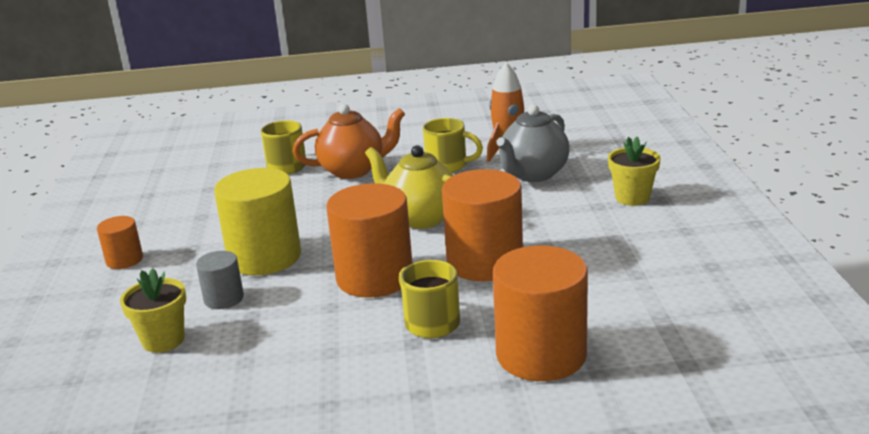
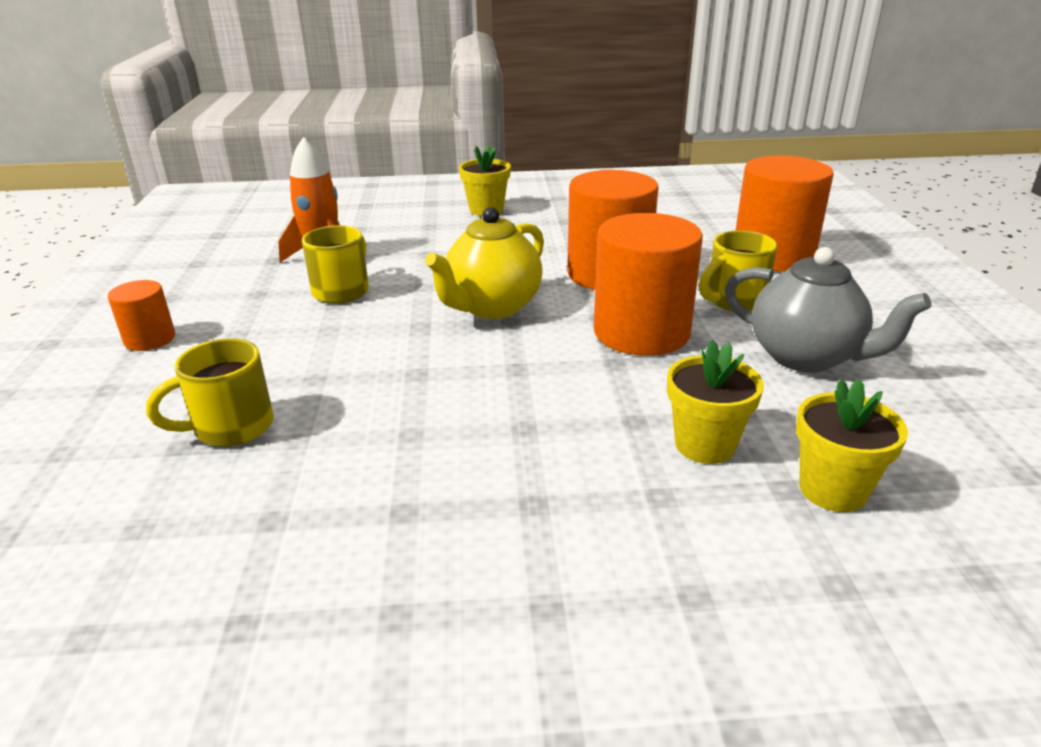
camera: 90 degrees left, 5 degrees up
orange cylinder [97,216,143,269] -> orange cylinder moved to [107,280,175,351]
grey cylinder [196,251,244,309] -> yellow flower pot [667,340,764,464]
yellow cylinder [214,168,301,275] -> none
orange teapot [293,104,405,179] -> none
grey teapot [496,104,570,182] -> grey teapot moved to [724,247,932,373]

